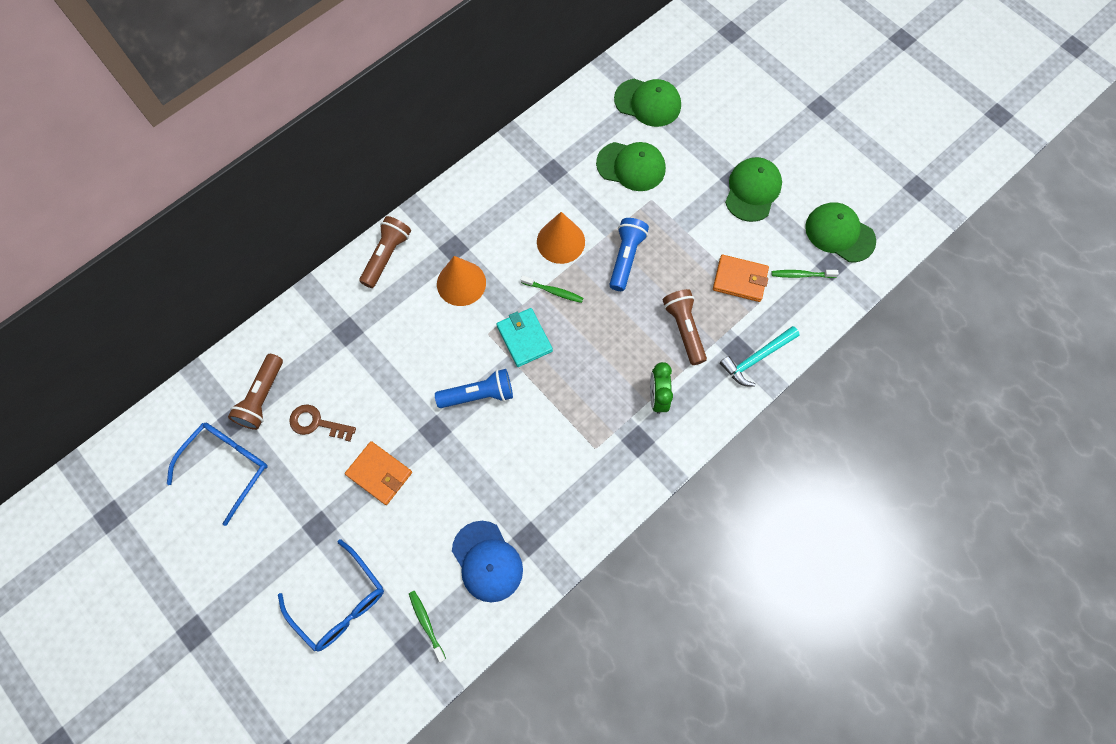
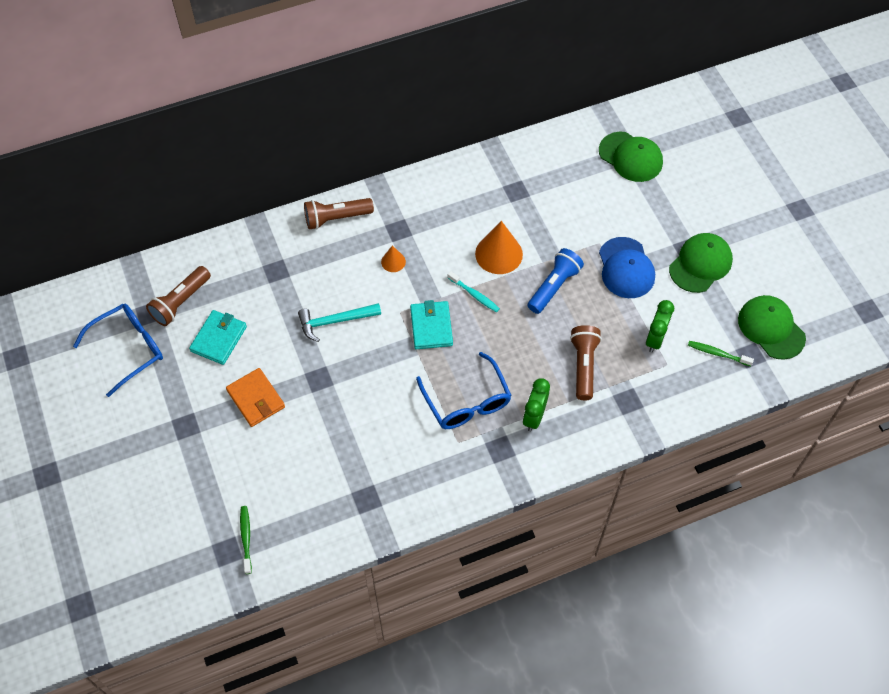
camera: 20 degrees right, 10 degrees down
blue glasses [278,539,384,652] -> blue glasses moved to [416,352,512,429]
brown key [289,404,356,442] -> turquoise wallet [189,310,247,365]
brown flashlight [359,216,411,288] -> brown flashlight turned 150 degrees counterclockwise [304,198,374,229]
blue flashlight [435,369,513,408] -> none
orange cone [437,256,486,306] -> orange cone [381,245,406,272], size x0.51
blue cap [452,521,523,602] -> blue cap moved to [599,237,655,298]
green toothbrush [521,275,583,303] -> turquoise toothbrush [448,271,500,312]
green cap [596,142,666,191] -> none
orange wallet [713,255,769,302] -> green clock [646,300,674,352]
turquoise hammer [720,326,800,387] -> turquoise hammer moved to [298,303,381,342]

